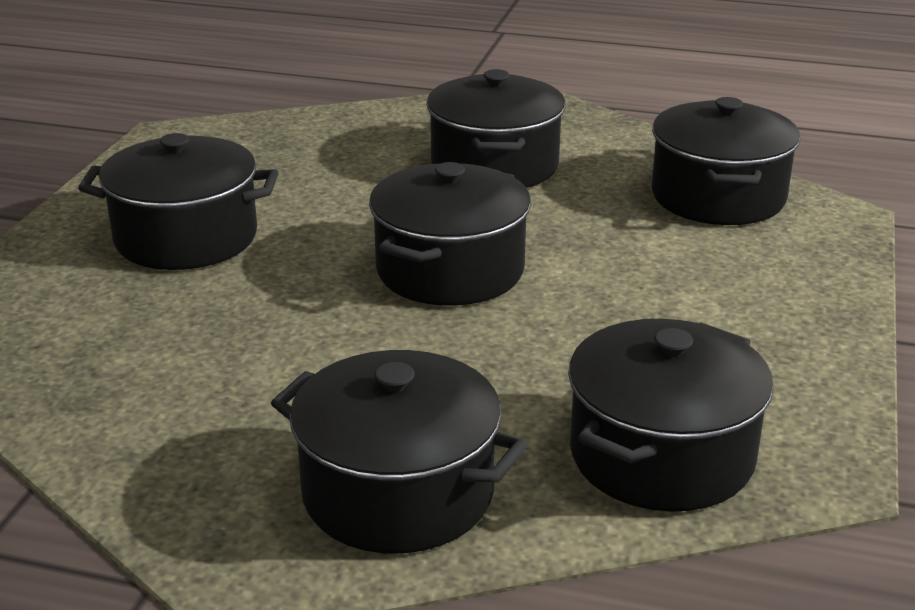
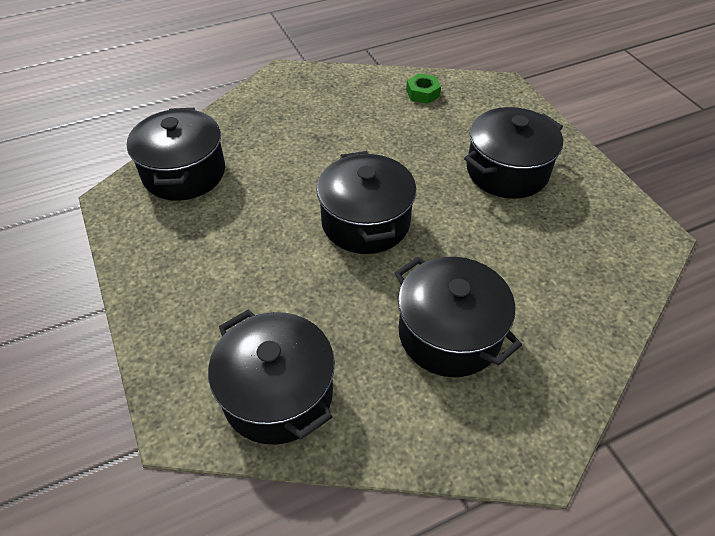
camera: 140 degrees right, 20 degrees up
black pot [271,350,527,553] -> none
none -> green nut [406,73,441,104]

